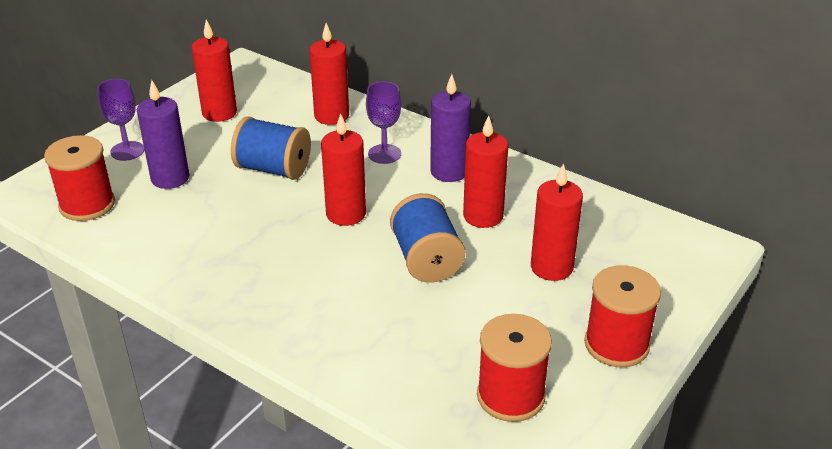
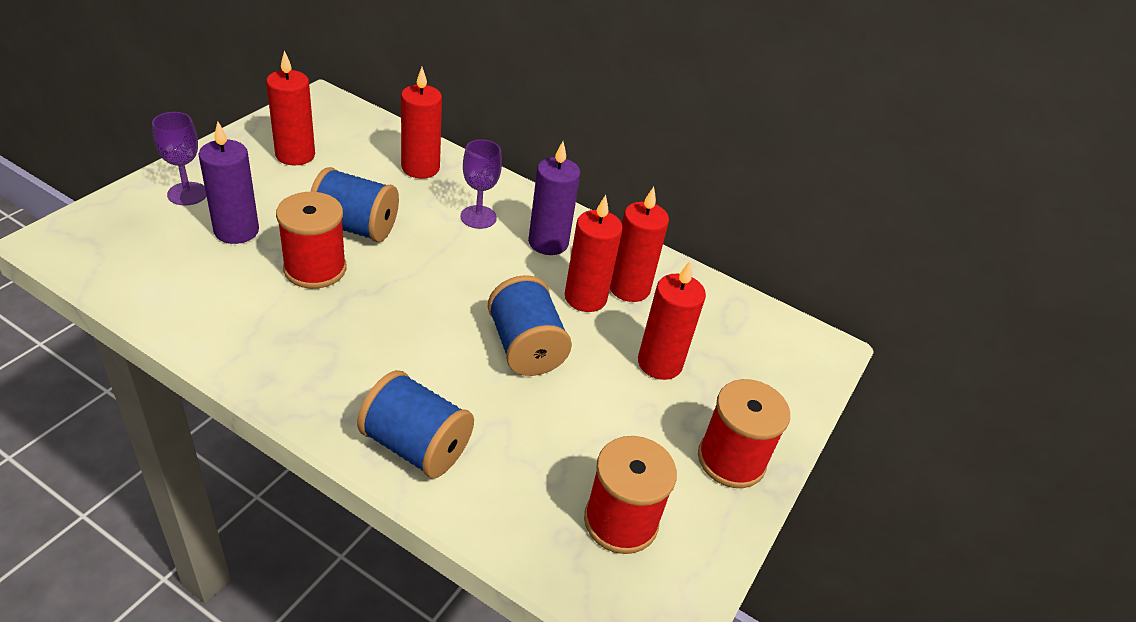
camera: 10 degrees left, 5 degrees up
red spool [44,135,115,221] -> red spool moved to [276,192,346,289]
red candle [321,113,366,226] -> red candle moved to [610,187,669,302]
none -> blue spool [357,370,474,478]

